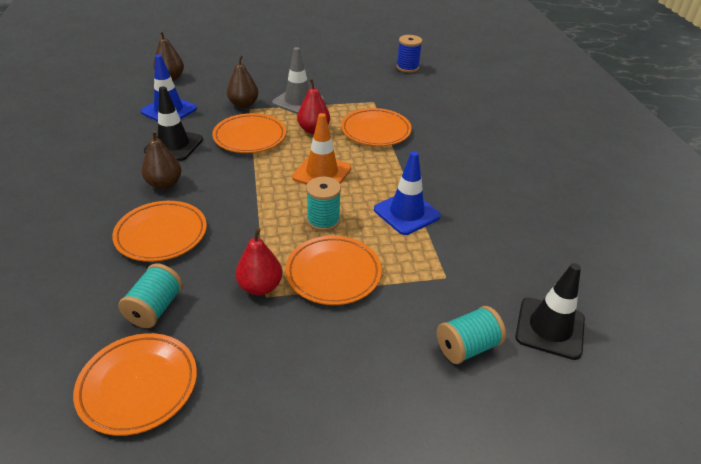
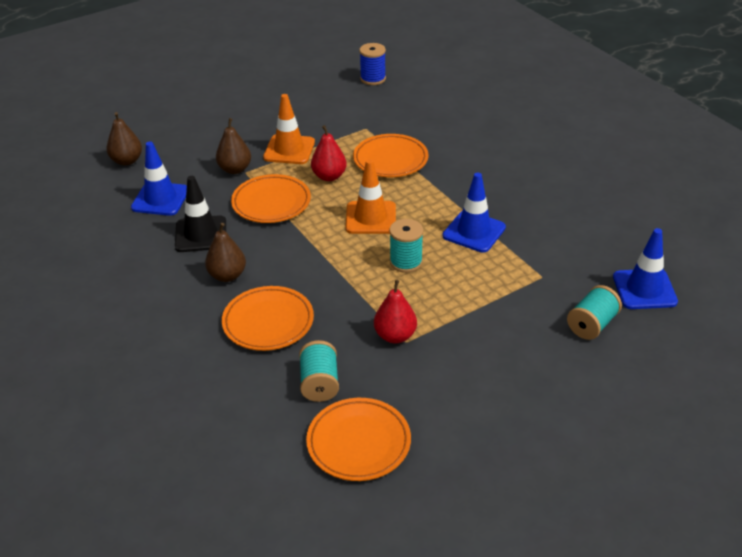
camera: 20 degrees left, 0 degrees up
grey traffic cone [272,47,324,114] -> orange traffic cone [263,94,315,164]
orange plate [285,236,382,305] -> none
black traffic cone [515,263,585,360] -> blue traffic cone [613,228,678,309]

